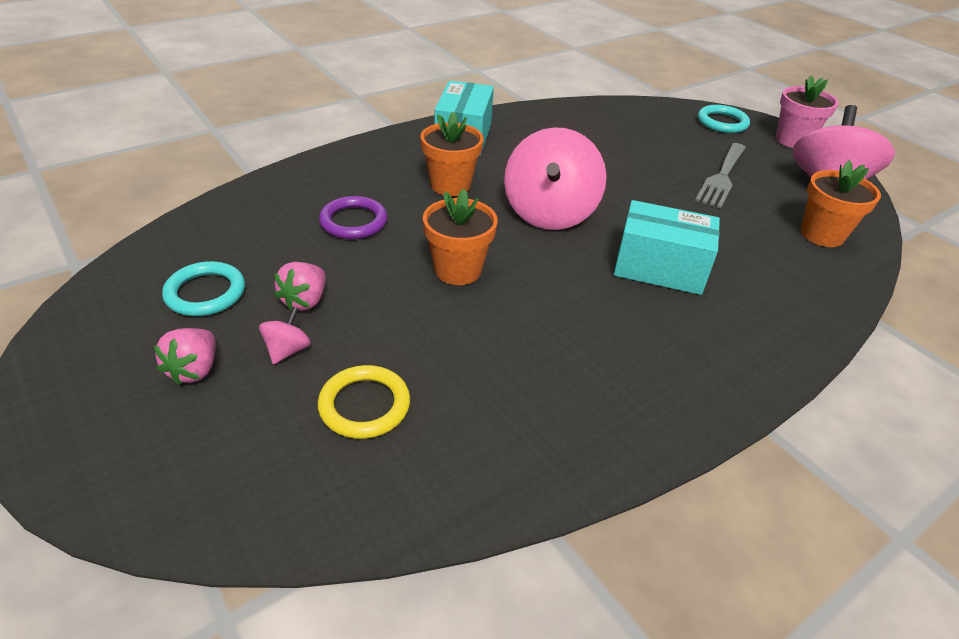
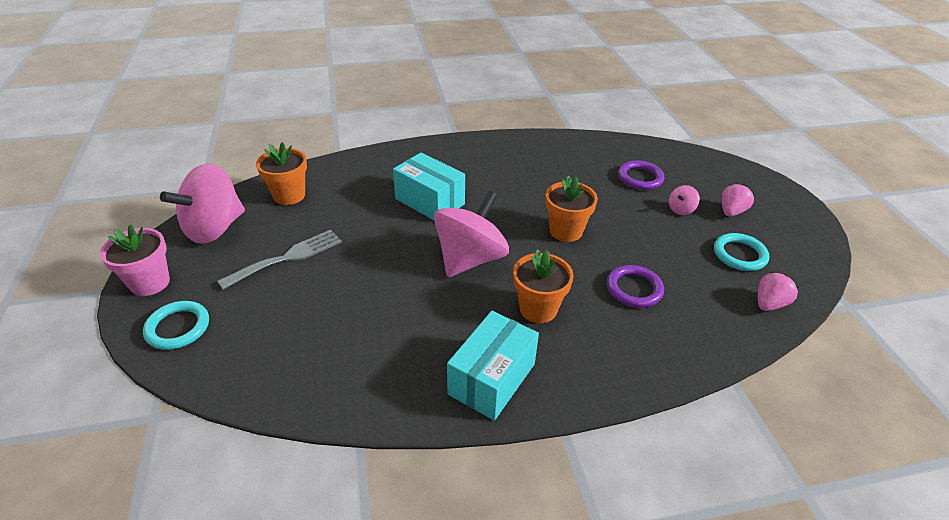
camera: 155 degrees left, 0 degrees up
pink strawberry [274,262,326,311] -> pink strawberry moved to [758,272,799,311]
yellow ring [317,365,410,439] -> purple ring [618,161,664,190]

